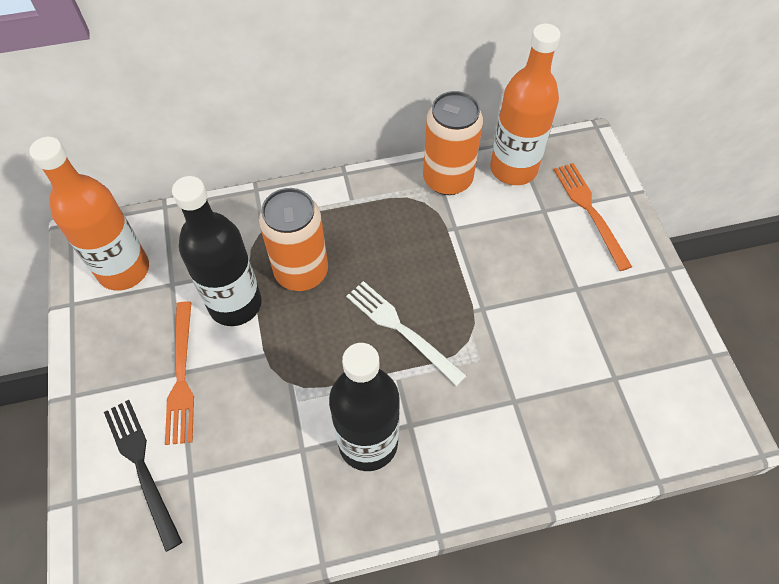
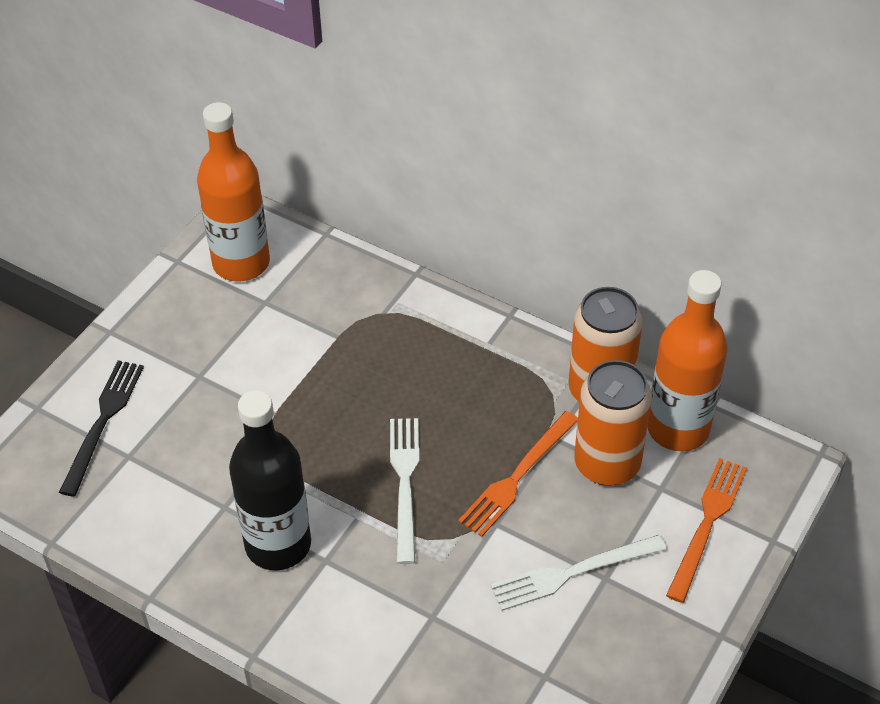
camera: 45 degrees right, 10 degrees down
orange fork [165,301,194,445] -> orange fork moved to [458,411,578,537]
black bottle [172,176,262,326] -> none
orange can [259,188,328,291] -> orange can moved to [574,360,652,486]
none -> white fork [491,535,667,611]

